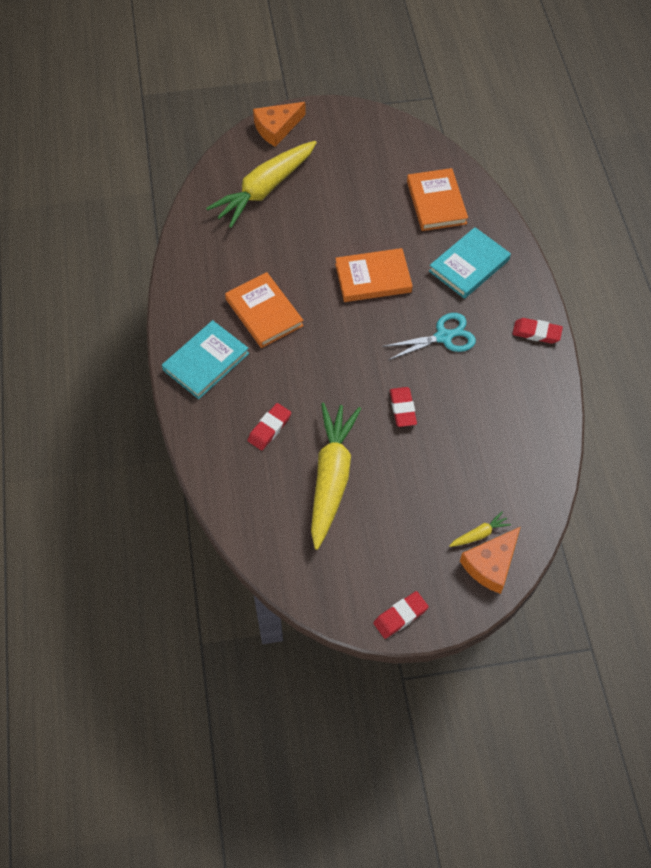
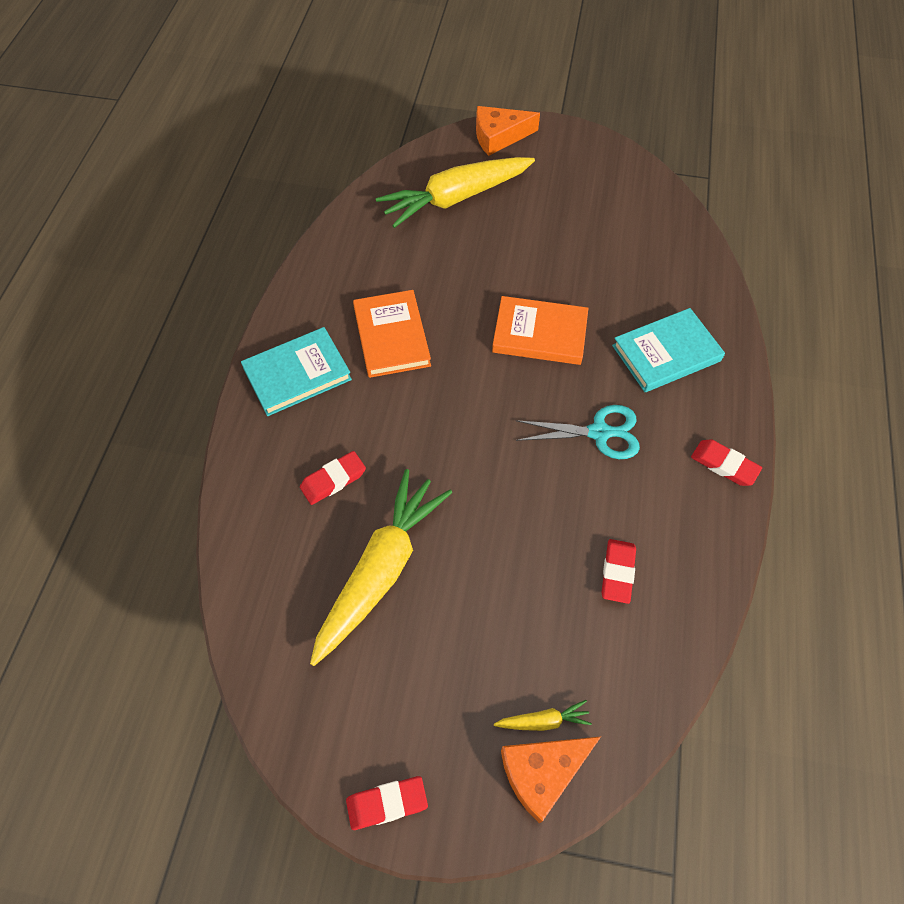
camera: 20 degrees right, 0 degrees up
red eraser [390,387,417,427] -> red eraser moved to [602,539,636,604]
orange book [407,168,468,231] -> none

